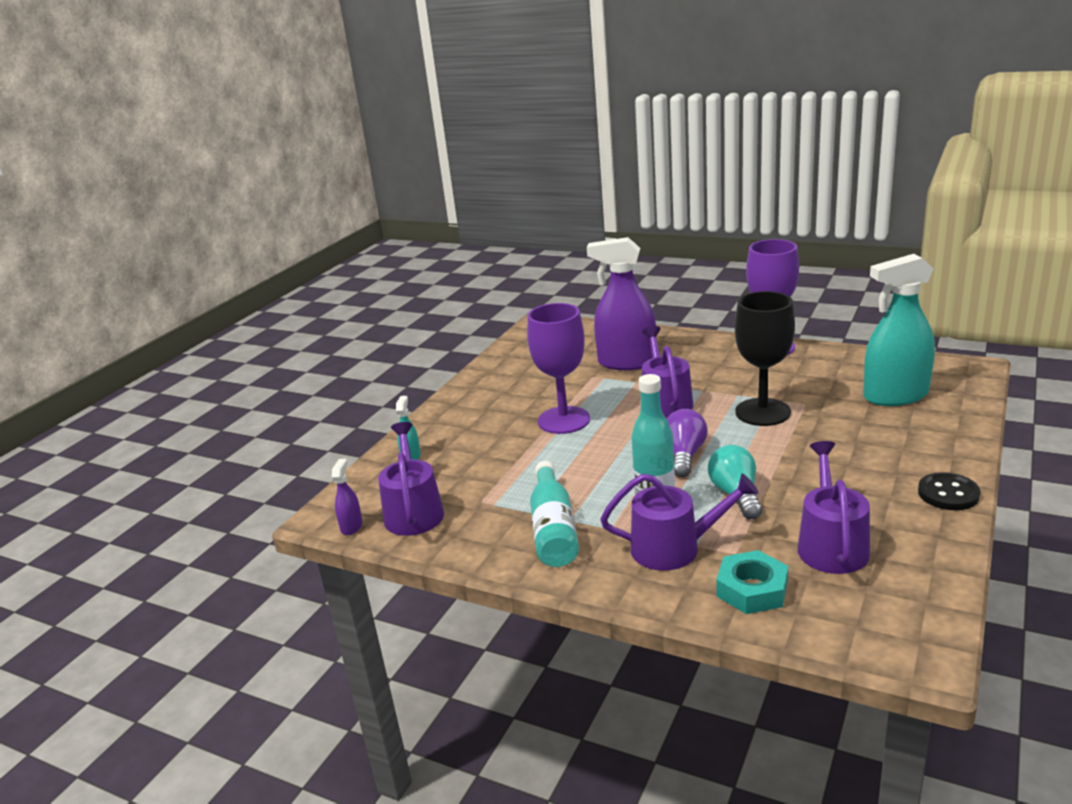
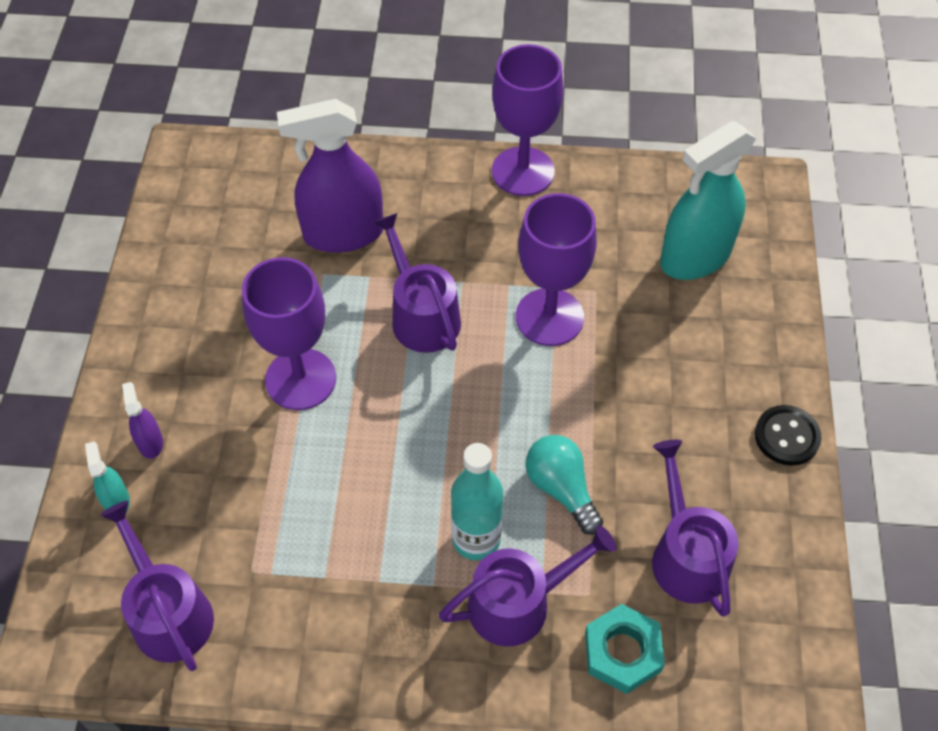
camera: 25 degrees left, 30 degrees up
purple spray bottle [332,459,363,535] -> purple spray bottle moved to [122,382,163,459]
turquoise bottle [530,461,579,567] -> none
purple light bulb [667,409,708,477] -> none
black goblet [735,291,795,426] -> purple goblet [516,193,597,346]

